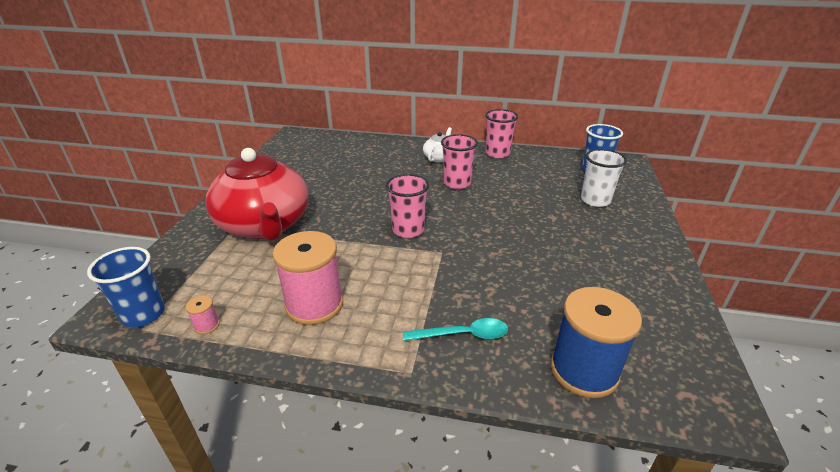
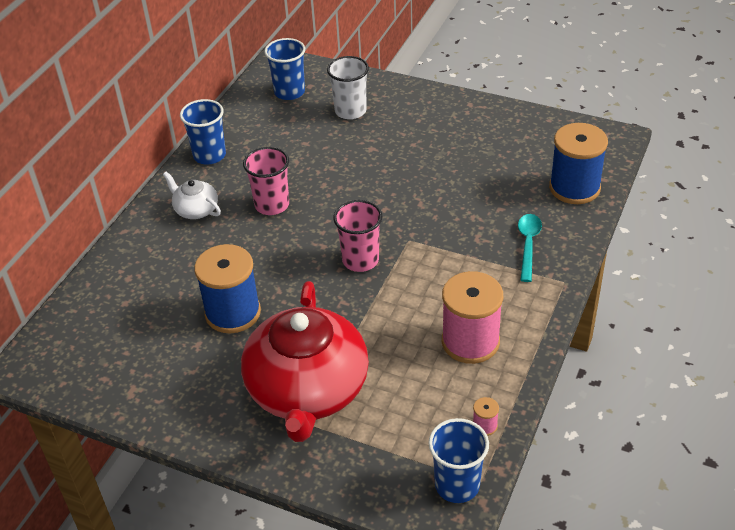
camera: 75 degrees left, 10 degrees up
red teapot [206,148,309,241] -> red teapot turned 105 degrees clockwise [241,281,369,442]
pink cup [485,109,518,158] -> blue cup [180,99,226,165]
none -> blue spool [194,244,261,333]

